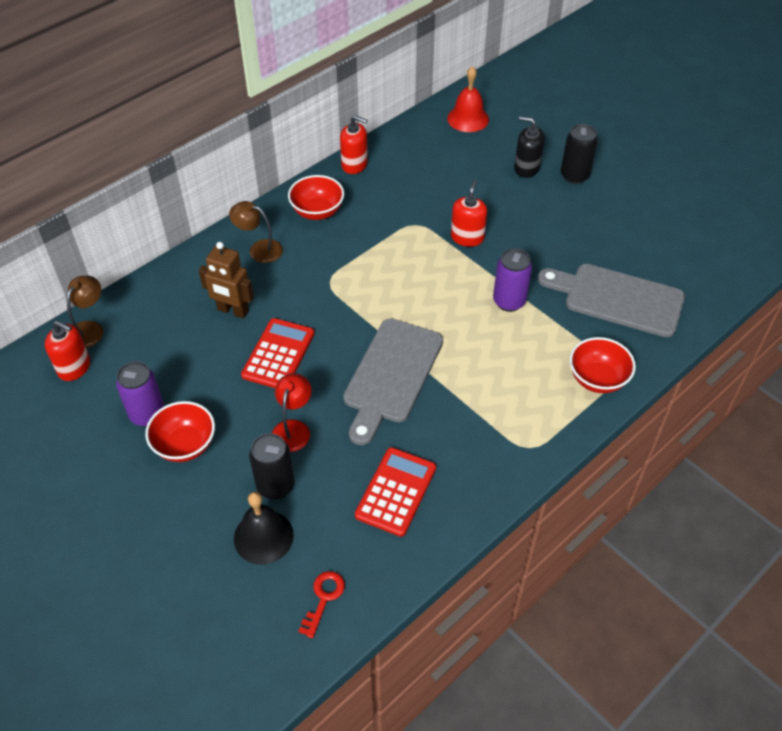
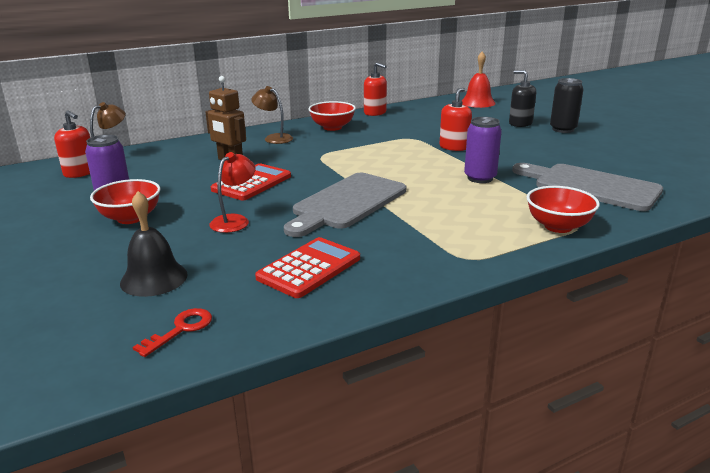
camera: 15 degrees right, 25 degrees down
black can [249,433,295,499] -> none

